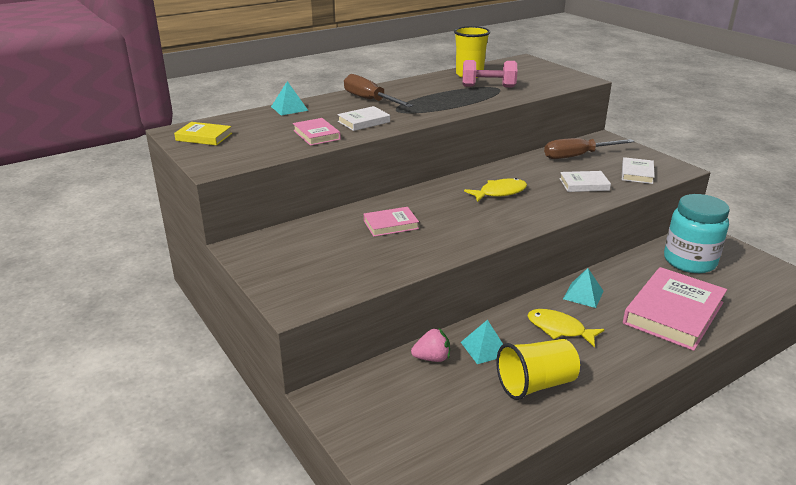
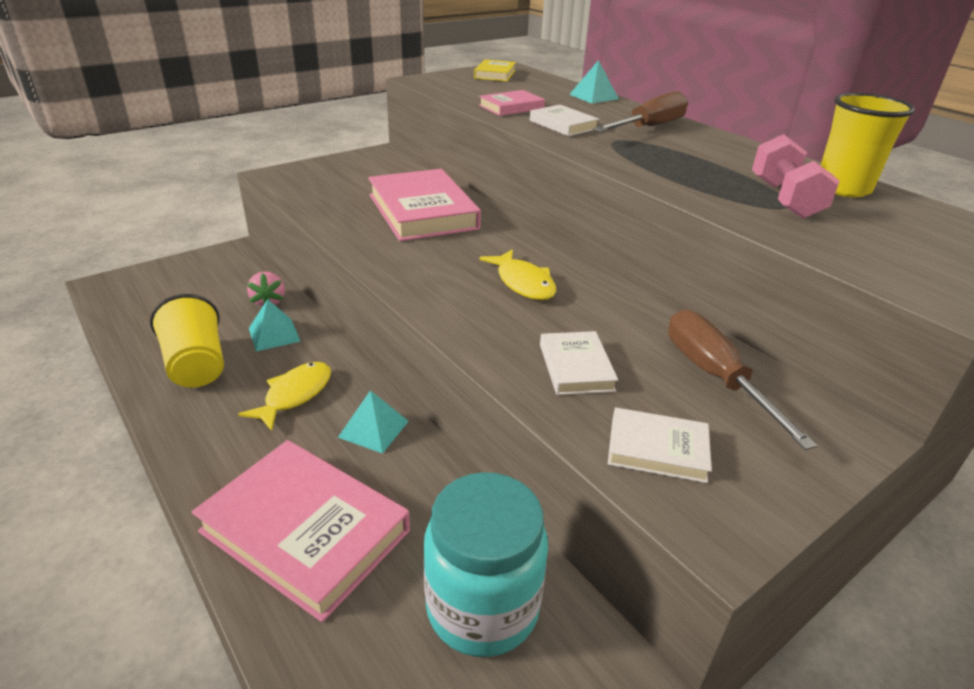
camera: 85 degrees right, 5 degrees up
pink book [364,207,419,237] -> pink book [368,169,481,241], size x1.97

